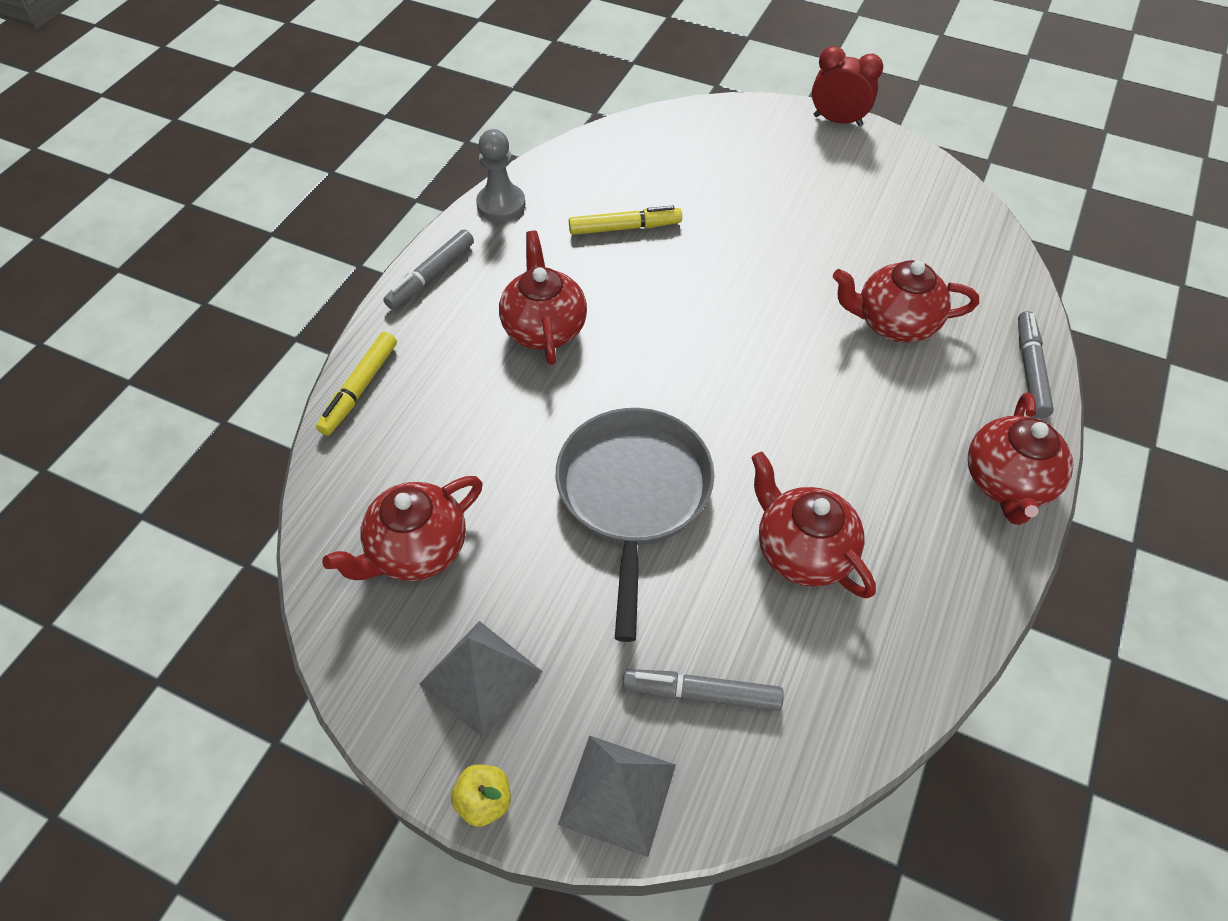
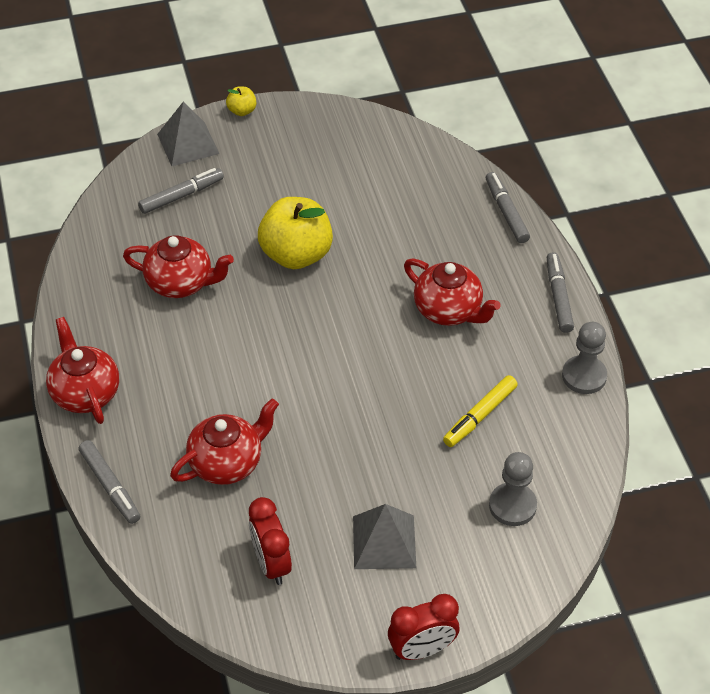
camera: 140 degrees right, 5 degrees down
yellow marker [316,332,397,436] -> grey marker [486,172,530,243]
red teapot [322,476,482,581] -> none
grey pyramid [419,621,543,738] -> grey pyramid moved to [353,504,416,569]
grey pan [556,408,714,642] -> yellow apple [258,197,333,269]
none -> red clock [249,497,292,585]
none -> grey pawn [489,452,537,526]

